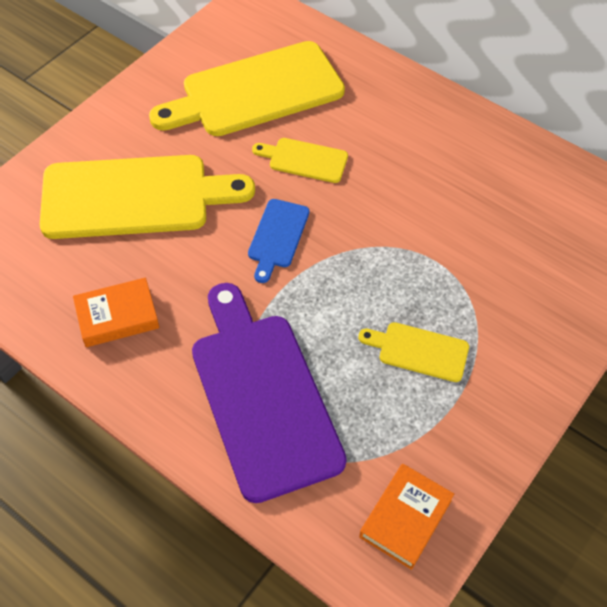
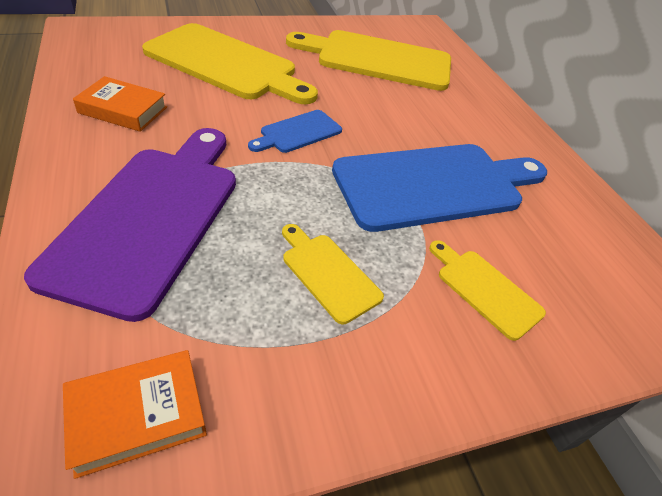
camera: 30 degrees right, 10 degrees down
yellow cutting board [252,138,348,183] -> yellow cutting board moved to [429,240,546,341]
none -> blue cutting board [332,144,547,232]

